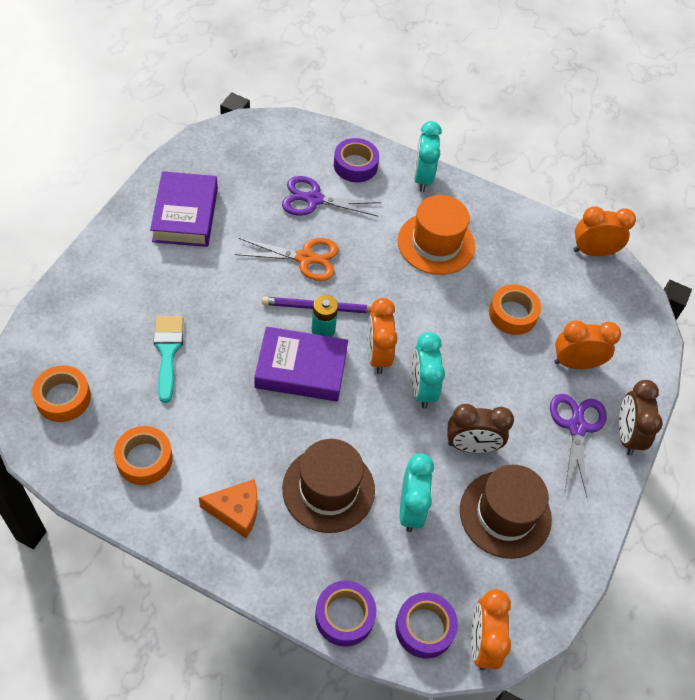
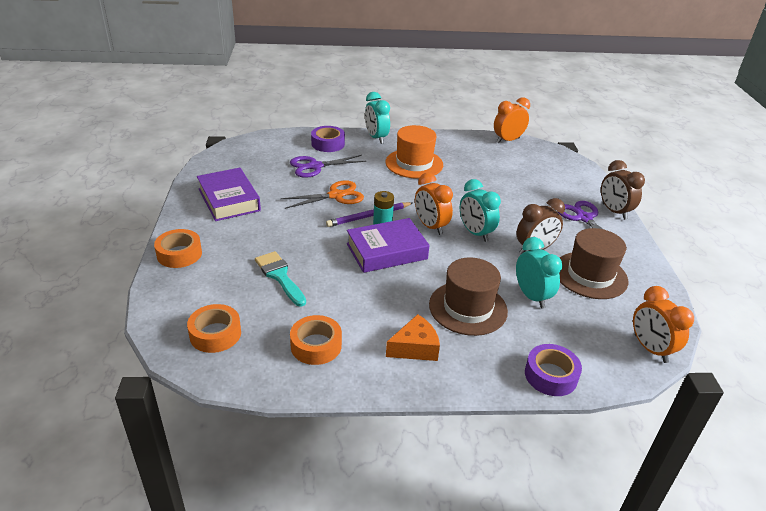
camera: 25 degrees left, 20 degrees down
purple tape [395,592,458,658] -> none
orange tape [489,285,541,335] -> orange tape moved to [154,229,202,268]
orange clock [554,320,621,369] -> none

